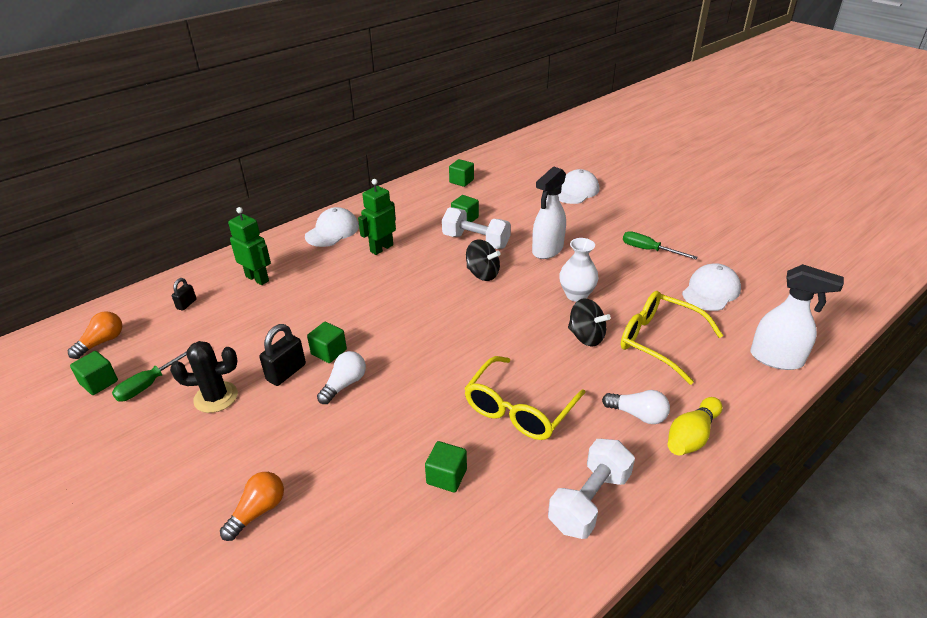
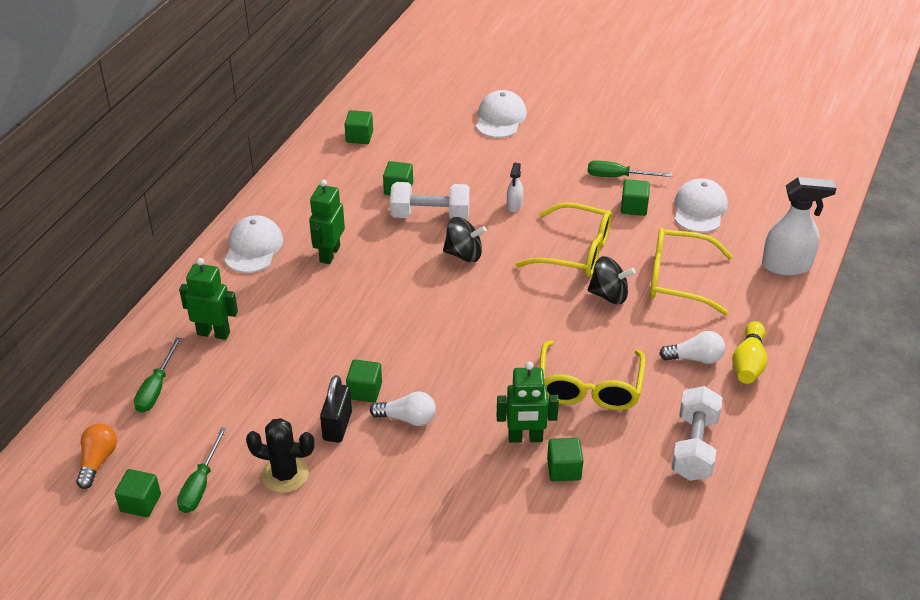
camera: 25 degrees left, 5 degrees up
black cactus [170,341,238,413] -> black cactus turned 45 degrees clockwise [246,418,315,493]
black padlock [172,278,196,311] -> green screwdriver [134,337,182,413]
orange light bulb [220,472,284,541] -> none
white light bulb [317,351,366,404] -> white light bulb turned 90 degrees clockwise [370,392,436,426]
white spray bottle [532,167,566,259] -> white spray bottle [507,163,523,212], size x0.50
white vase [559,238,599,302] -> yellow glasses [516,202,612,277]
none -> green robot [497,362,559,443]
none -> green cube [621,179,650,216]

